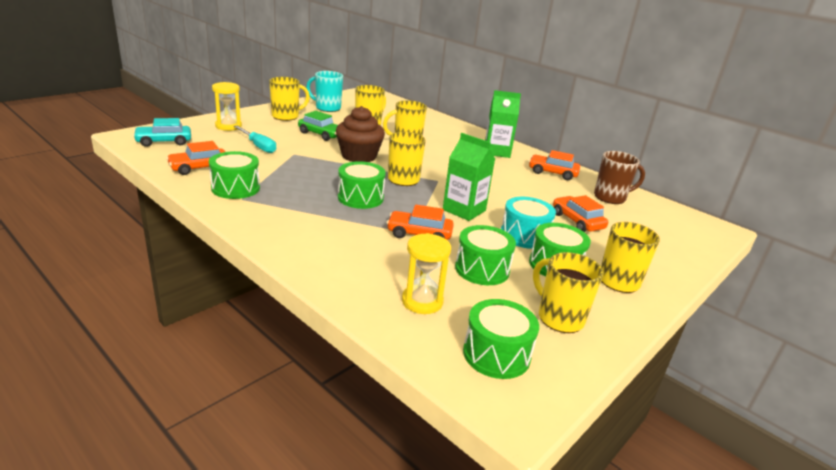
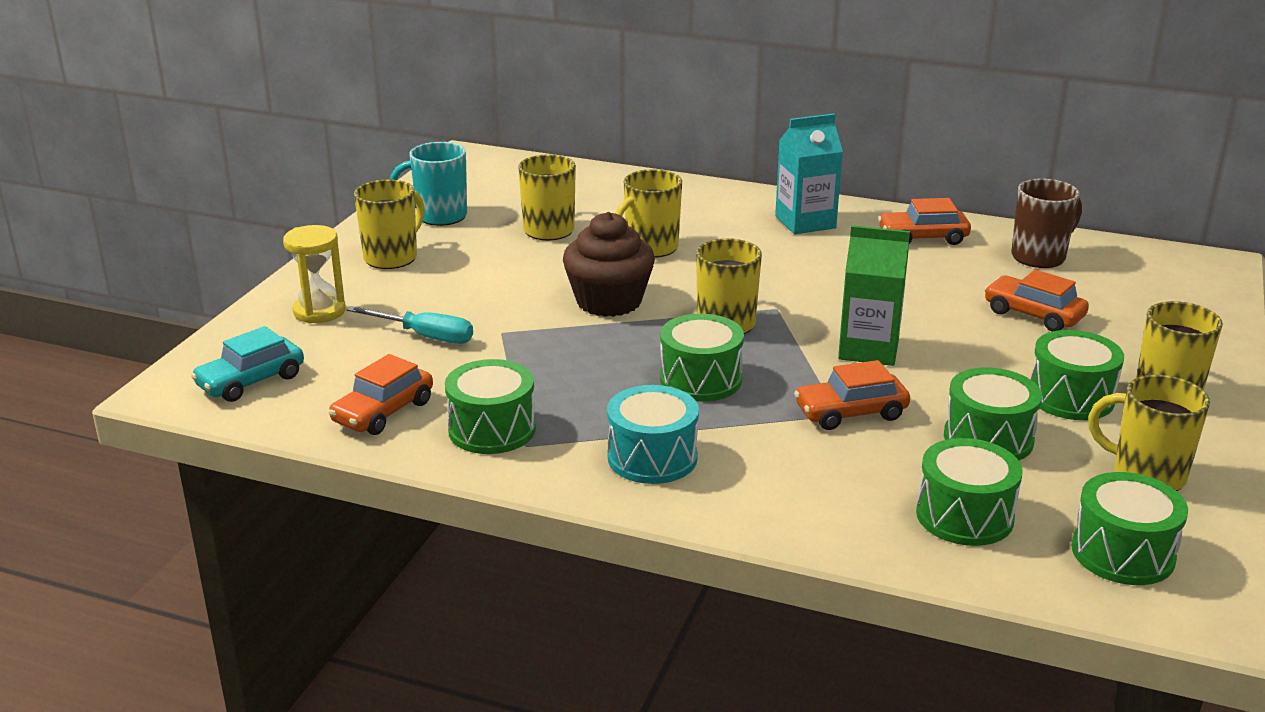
camera: 20 degrees left, 0 degrees up
green car [298,111,338,141] -> none
yellow hourglass [402,233,451,314] -> green drum [916,438,1023,546]
green carton [485,90,521,158] -> turquoise carton [775,114,843,234]
turquoise drum [501,197,556,249] -> turquoise drum moved to [607,385,699,484]

